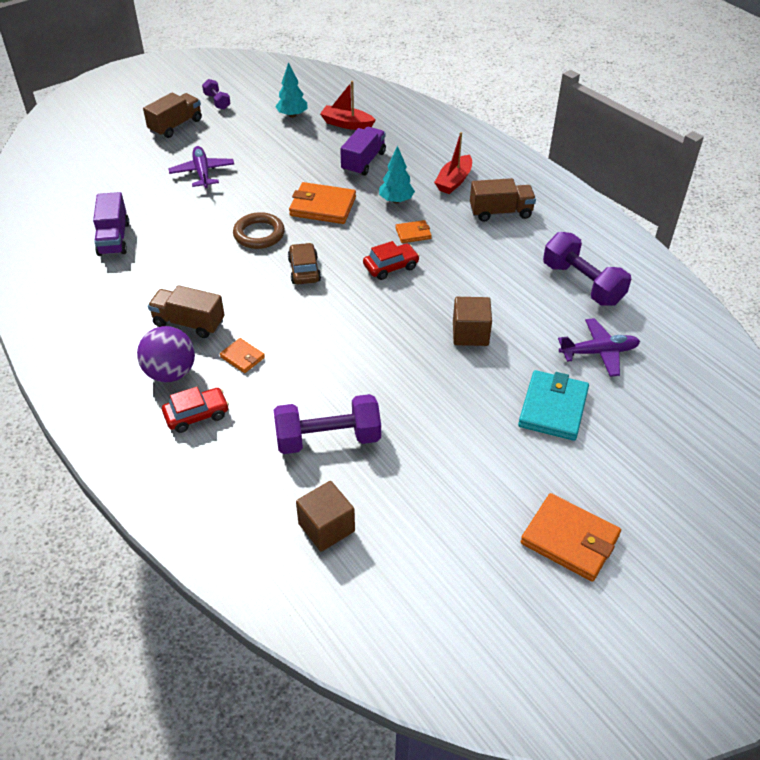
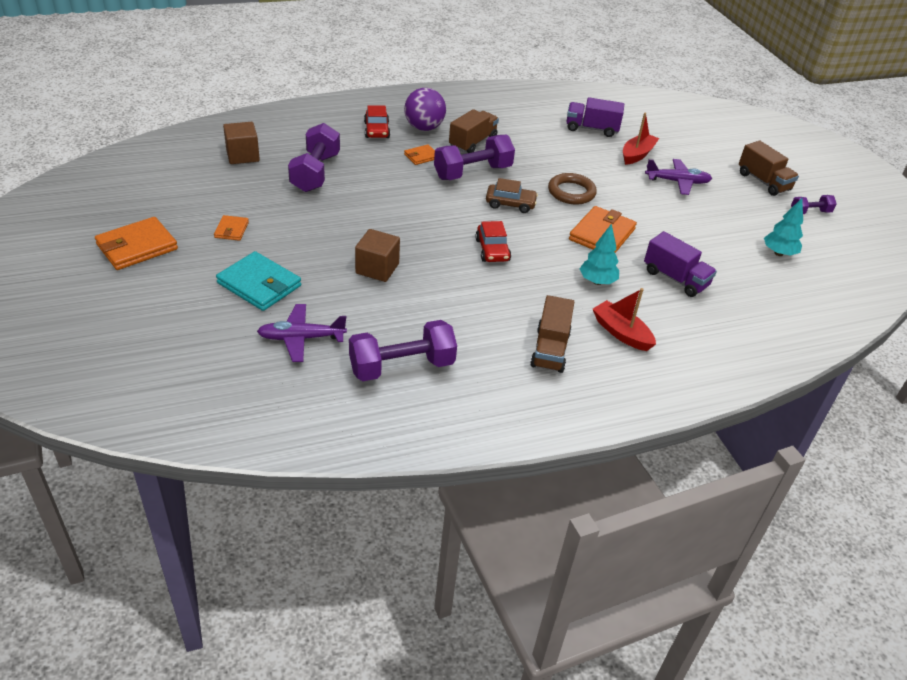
camera: 105 degrees right, 5 degrees down
red boat [320,81,375,130] -> red boat moved to [623,113,659,165]
orange wallet [395,220,432,243] -> orange wallet moved to [214,215,249,241]
purple plane [558,318,640,377] -> purple plane turned 75 degrees clockwise [257,304,347,362]
none -> purple dumbbell [434,134,515,180]

